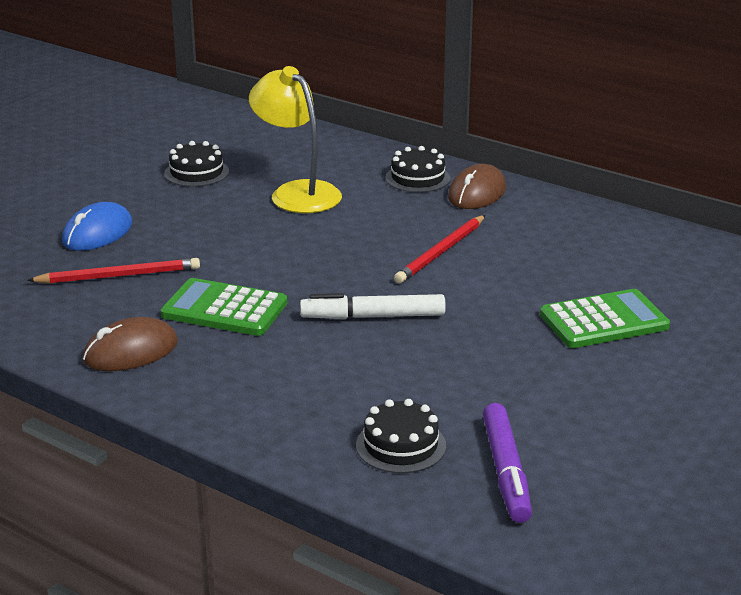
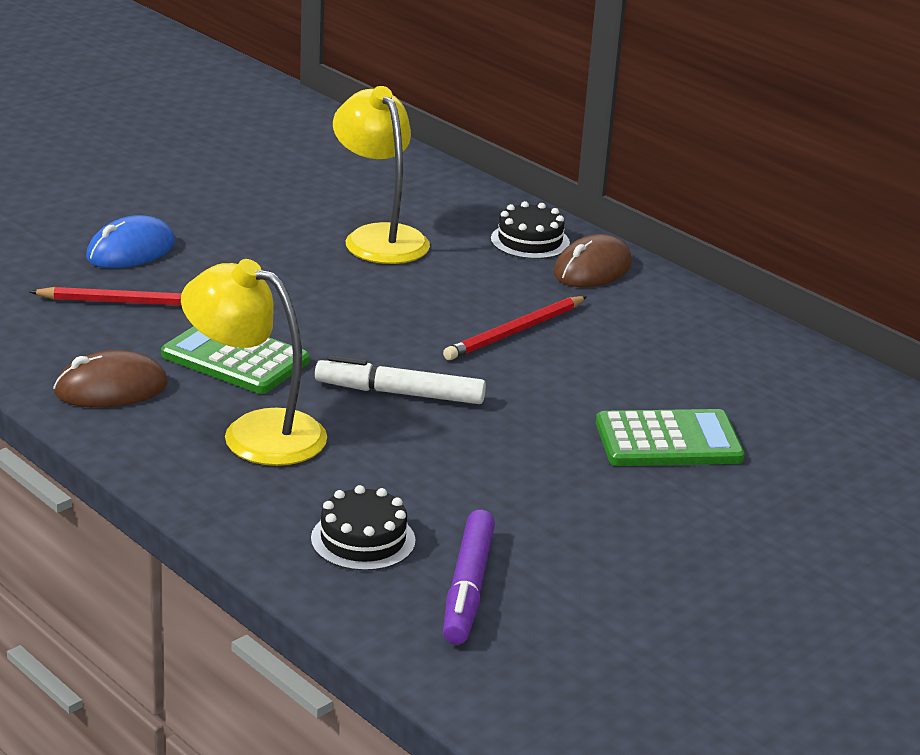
camera: 10 degrees right, 0 degrees up
black cake [164,141,229,187] -> none
none -> yellow lamp [181,259,327,466]

